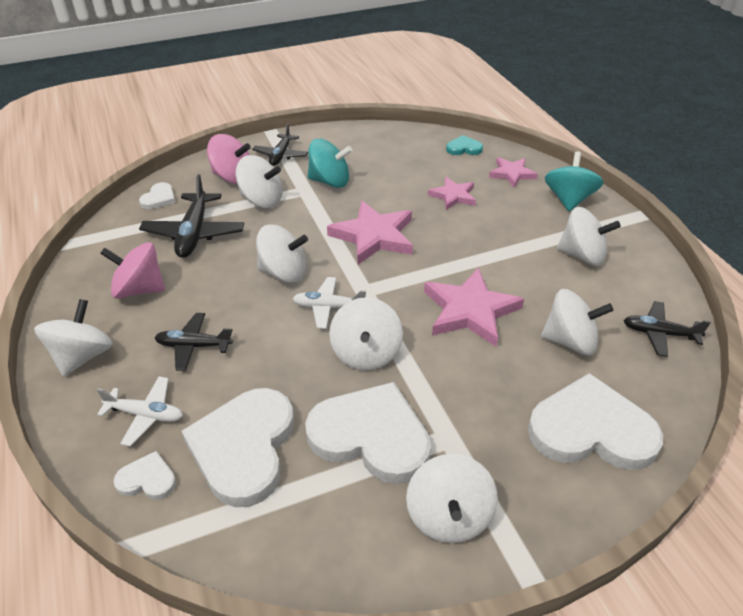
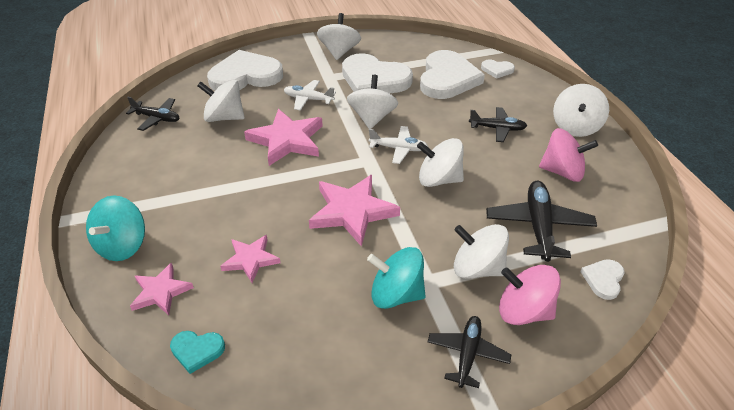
camera: 175 degrees left, 0 degrees up
white plane [97,376,183,447] -> white plane moved to [284,80,336,111]
white heart [528,373,663,470] -> white heart turned 150 degrees clockwise [207,50,283,91]
white spinning top [557,207,621,266] -> none

